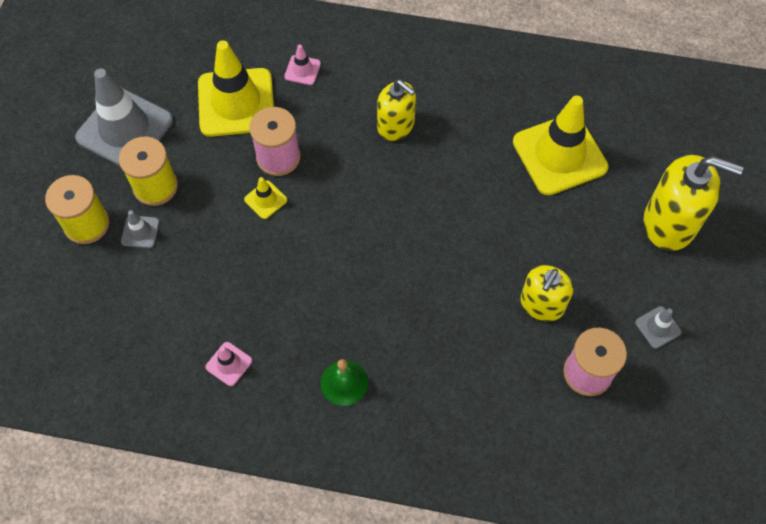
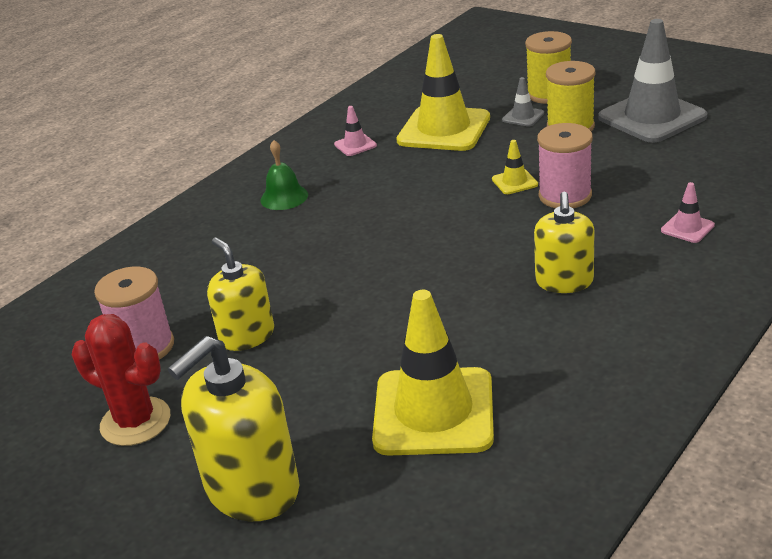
camera: 120 degrees right, 30 degrees down
yellow traffic cone [198,40,274,137] -> yellow traffic cone moved to [396,34,490,151]
yellow soap dispenser [377,80,416,141] -> yellow soap dispenser turned 60 degrees counterclockwise [534,192,595,293]
grey traffic cone [635,306,681,349] -> red cactus [72,314,170,446]

